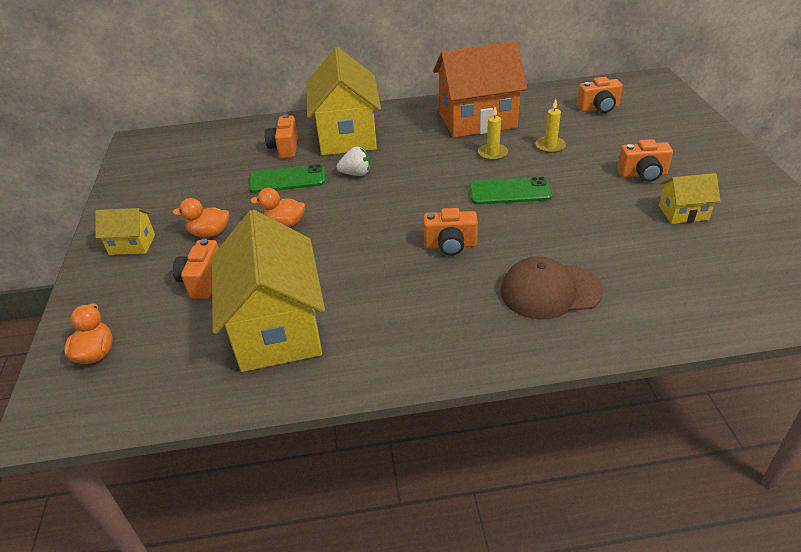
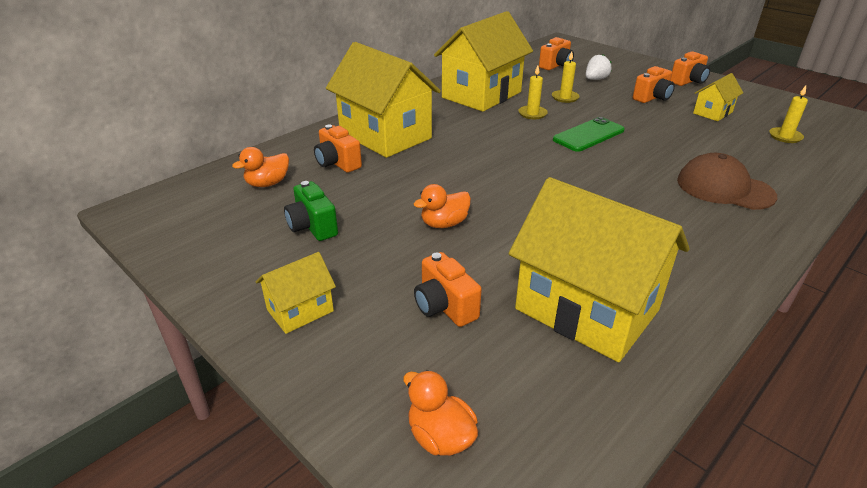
camera: 40 degrees left, 5 degrees down
orange duck [172,198,229,237] -> orange duck moved to [232,147,289,187]
green phone [249,164,325,193] -> none
white strawberry [336,147,370,176] -> white strawberry moved to [586,54,612,80]
orange camera [423,208,478,256] -> orange camera moved to [670,51,710,86]
orange house [433,41,527,138] -> yellow house [434,11,533,112]
brown cap [500,256,603,319] -> brown cap turned 75 degrees clockwise [677,153,777,210]
none -> green camera [284,181,338,241]
none -> yellow candle [769,85,808,143]

